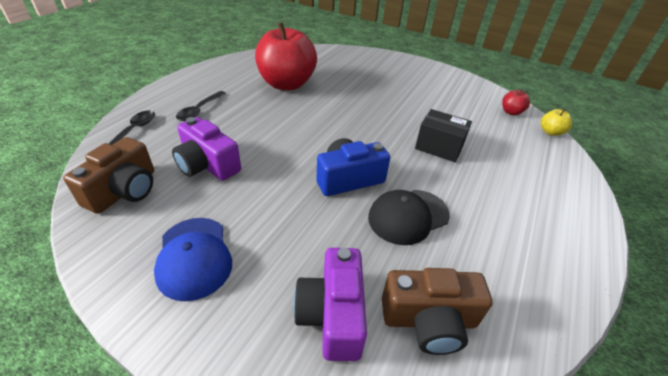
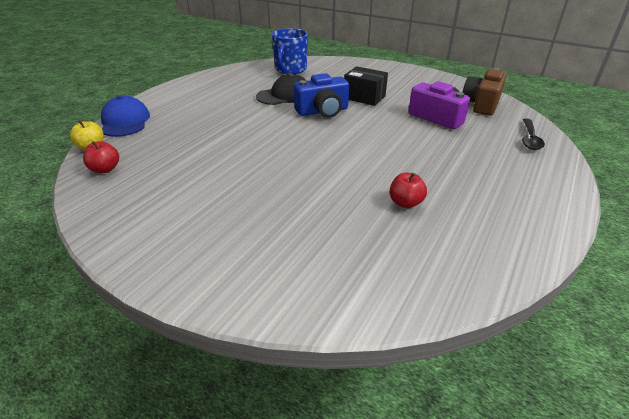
camera: 175 degrees left, 5 degrees down
blue cap [154,218,232,301] -> blue cap moved to [101,96,150,137]
black spoon [176,91,226,121] -> none
red apple [255,22,317,90] -> red apple [389,173,427,208], size x0.40
purple camera [293,248,367,361] -> none
brown camera [382,268,493,355] -> blue mug [272,28,308,74]
black box [415,109,472,162] -> black box moved to [344,66,388,106]

